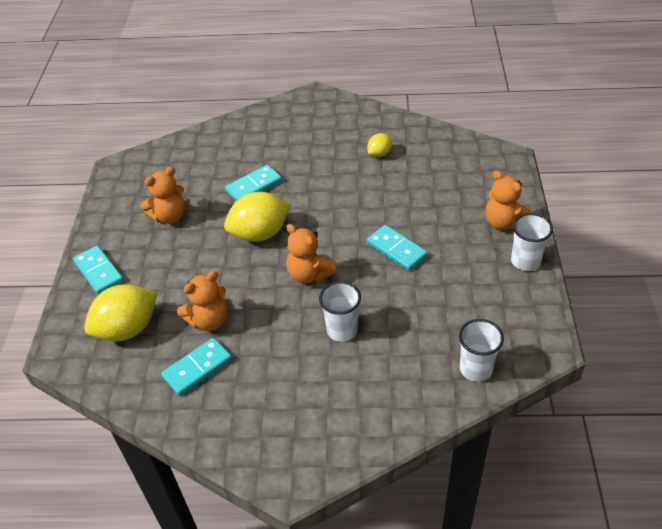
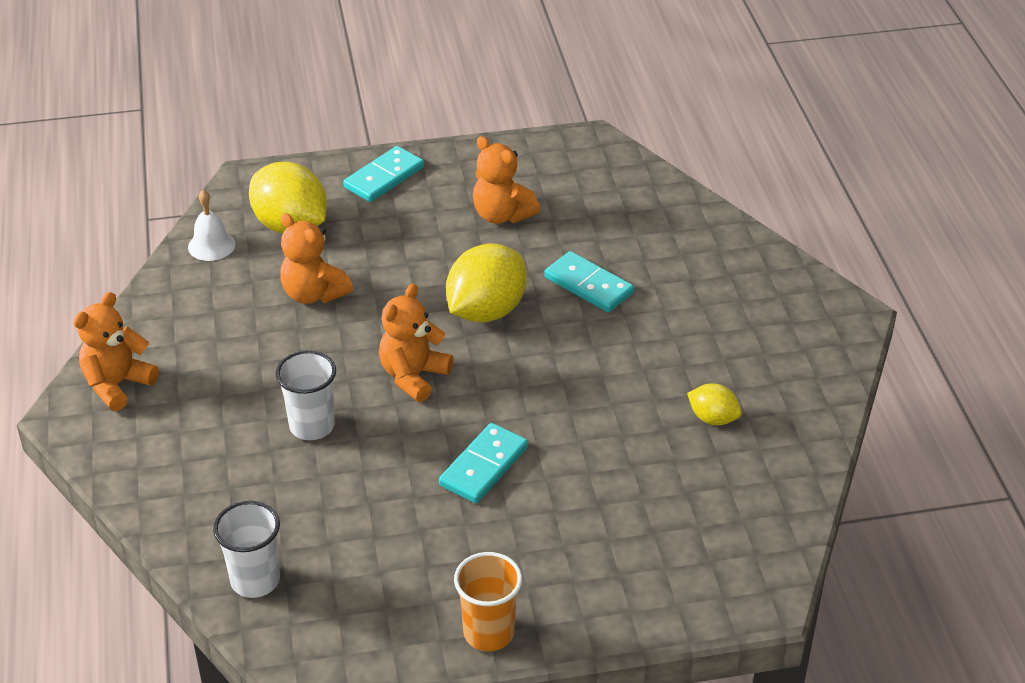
camera: 75 degrees right, 5 degrees down
turquoise domino [161,338,232,396] -> none
yellow lemon [224,192,291,242] -> yellow lemon turned 75 degrees clockwise [446,244,527,323]
orange teddy bear [485,170,531,230] -> orange teddy bear moved to [73,292,159,411]
white cup [511,213,553,271] -> orange cup [454,552,522,651]
none -> white bell [188,190,235,261]

